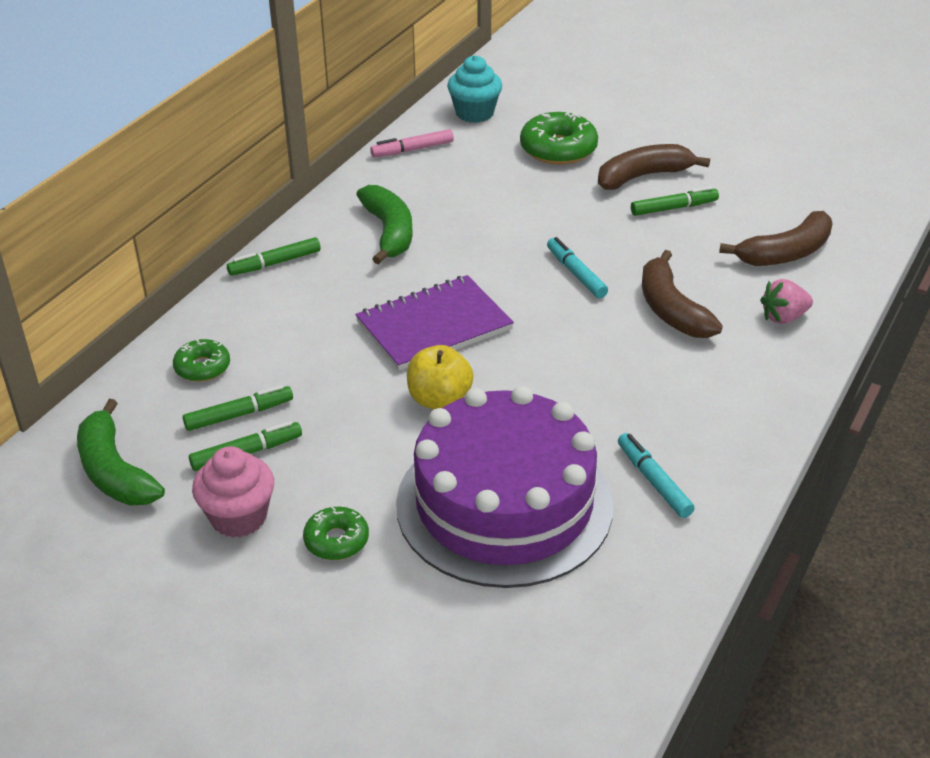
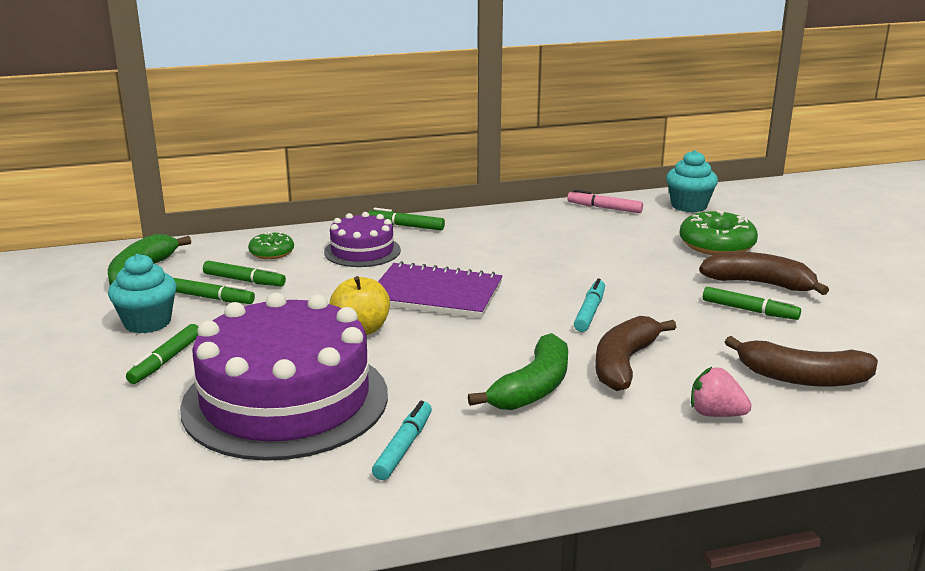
camera: 45 degrees right, 15 degrees down
pink cupcake [192,446,274,538] -> turquoise cupcake [108,254,177,333]
green donut [303,507,369,560] -> green marker [126,324,199,384]
green banana [356,185,413,264] -> green banana moved to [468,333,568,410]
none -> purple cake [324,212,401,267]

